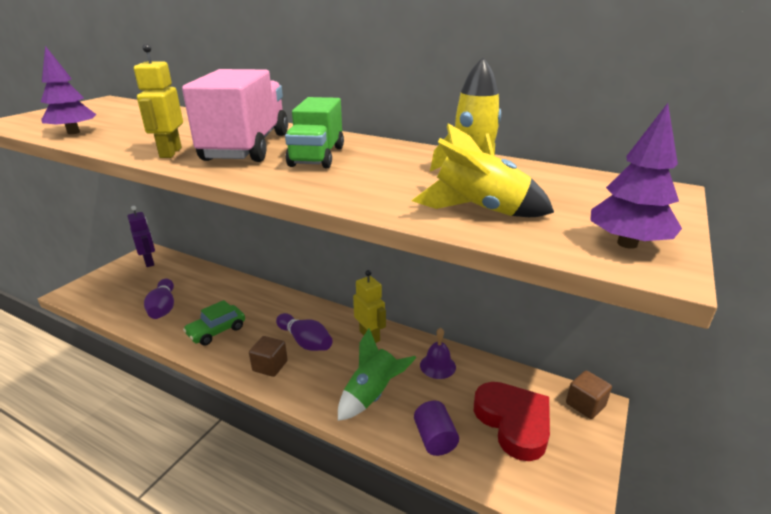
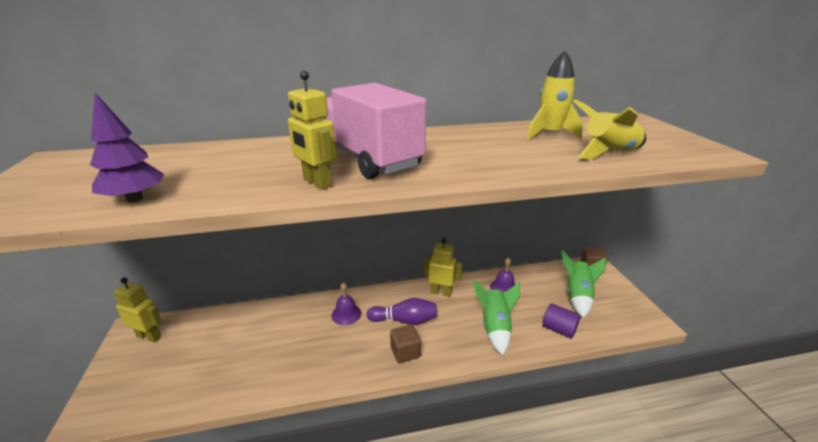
camera: 40 degrees left, 0 degrees up
purple robot [127,206,155,267] -> yellow robot [113,277,162,343]
purple bowling pin [144,279,174,319] -> none
green car [183,300,245,346] -> none
green truck [285,97,344,168] -> none
red heart [474,382,550,461] -> green rocket [561,250,606,318]
purple tree [590,103,682,249] -> none
none -> purple bell [331,283,361,325]

